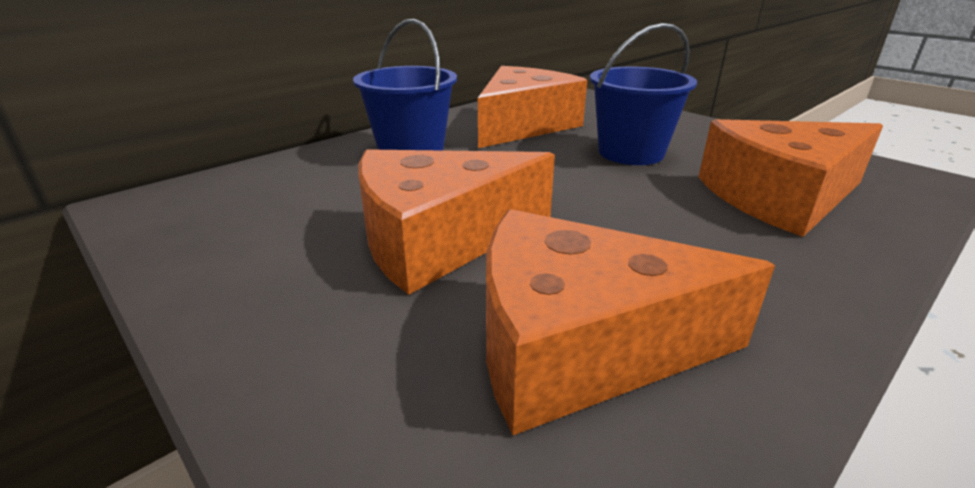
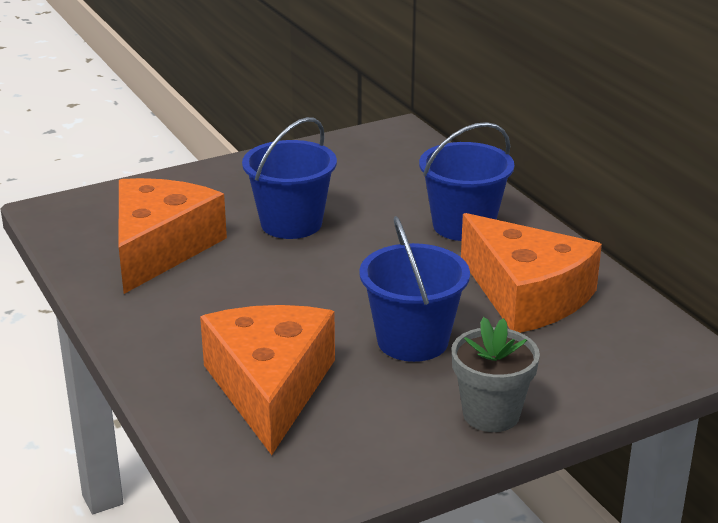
camera: 105 degrees right, 0 degrees up
orange cheese [359,149,555,295] -> blue bucket [242,117,337,239]
none -> grey flower pot [451,317,540,432]

